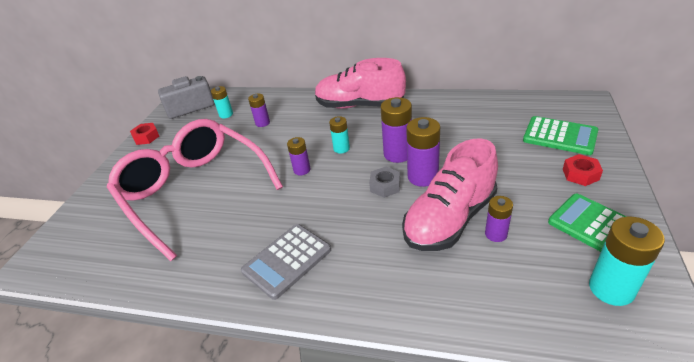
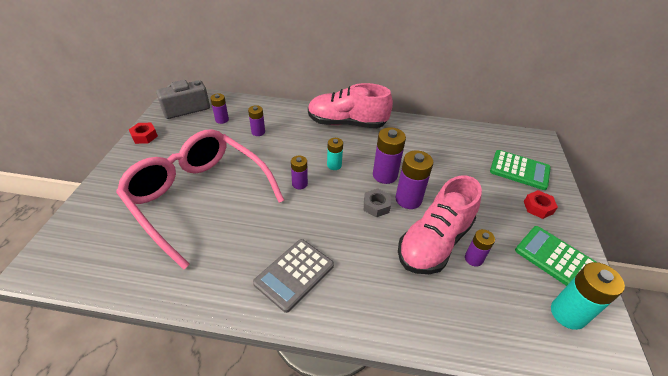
camera: 10 degrees left, 5 degrees up
turquoise battery [211,86,233,118] -> purple battery [210,93,229,124]

